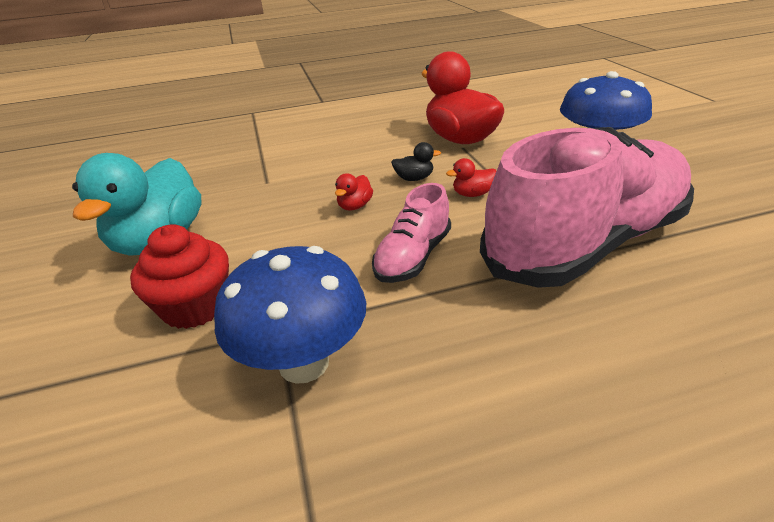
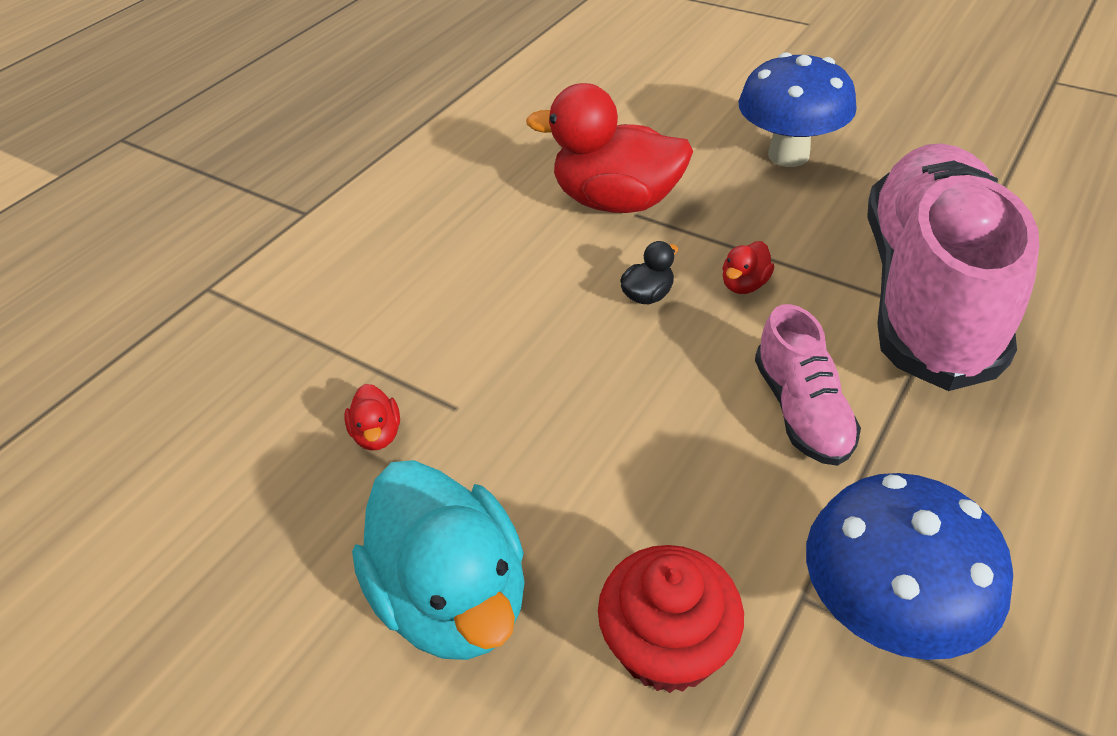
camera: 40 degrees left, 10 degrees up
red duck [335,173,373,210] -> red duck moved to [344,384,400,451]

